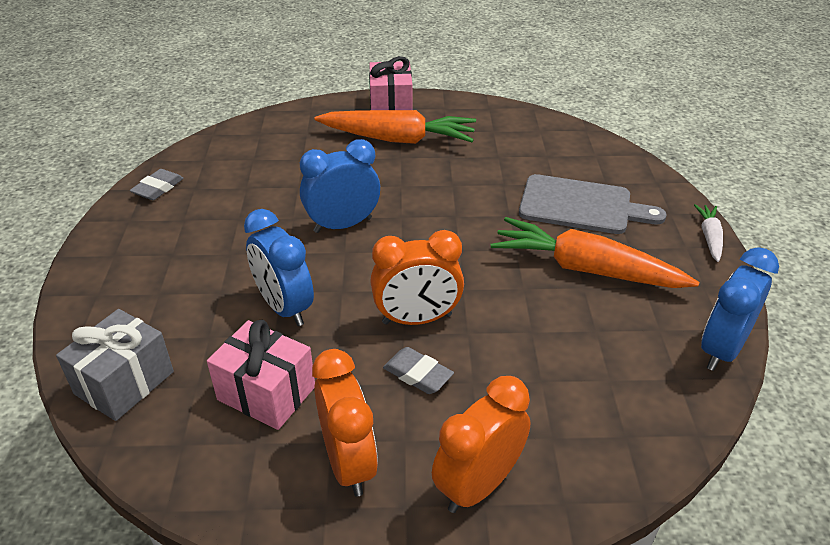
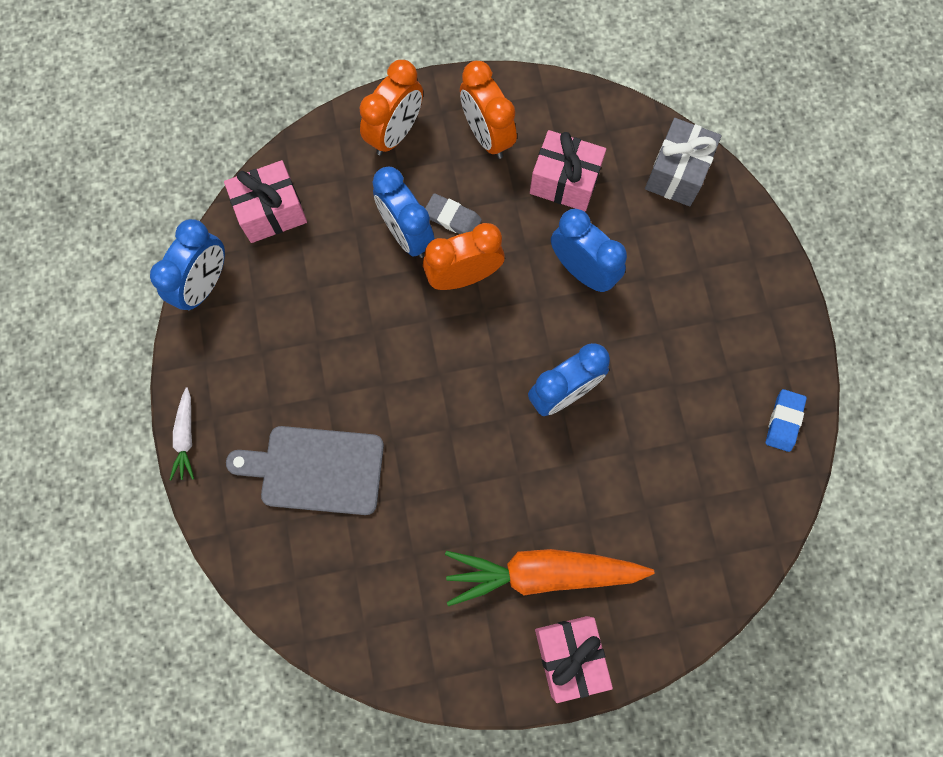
camera: 170 degrees right, 35 degrees up
grey eraser [130,169,184,200] -> blue eraser [765,389,807,452]
orange carrot [491,217,699,288] -> none
none -> pink gift [224,160,307,243]
none -> blue clock [372,167,435,258]

